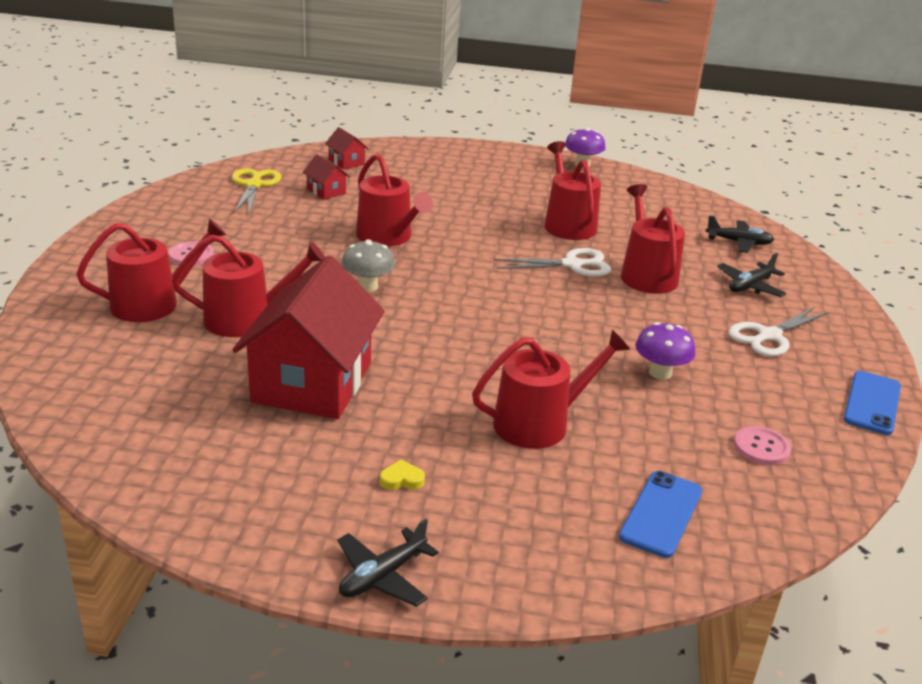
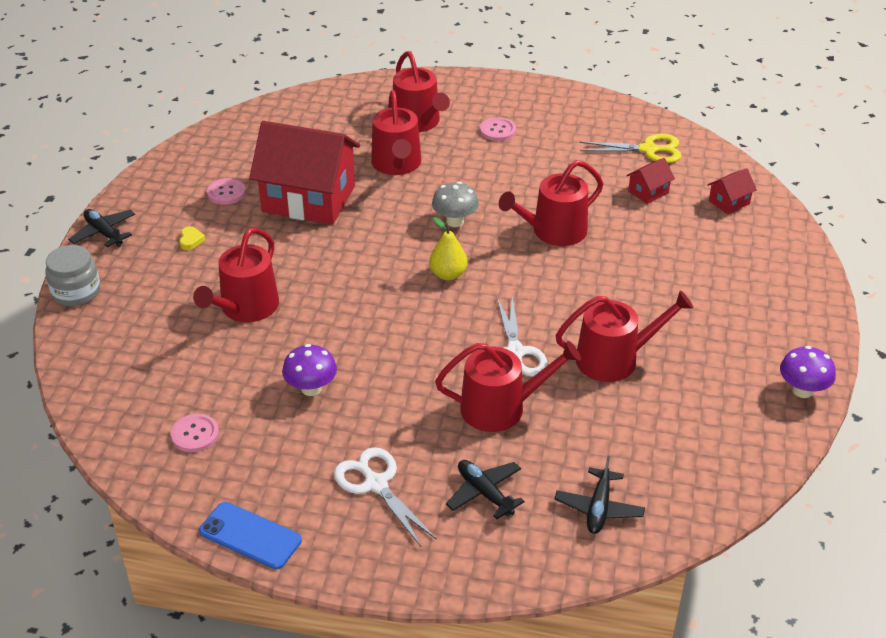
camera: 95 degrees right, 10 degrees up
red watering can [472,330,630,449] -> red watering can turned 45 degrees clockwise [193,227,279,322]
blue phone [619,471,702,558] -> none
none -> grey jar [45,245,100,306]
none -> pink button [207,178,246,205]
none -> yellow pear [429,217,468,280]

